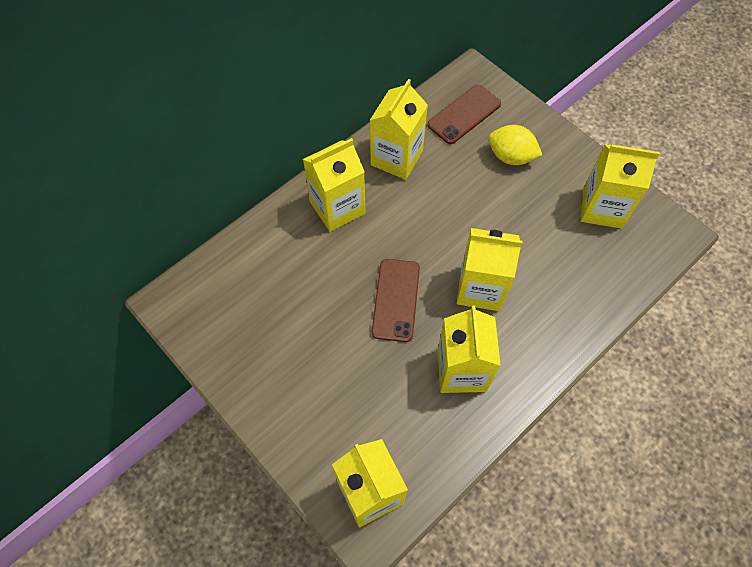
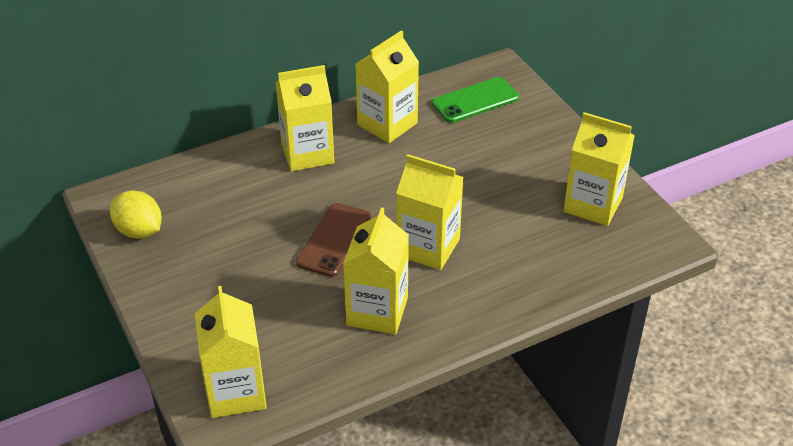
camera: 15 degrees right, 20 degrees down
brown phone [427,85,501,144] -> green phone [432,77,519,123]
yellow lemon [488,125,542,165] -> yellow lemon moved to [110,190,162,239]

